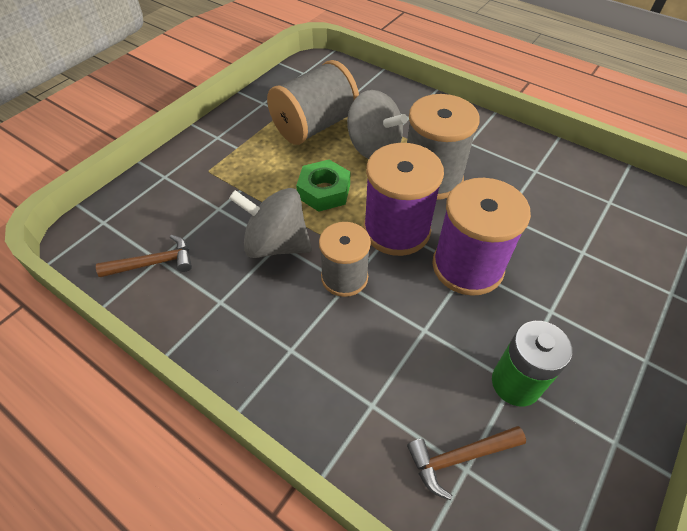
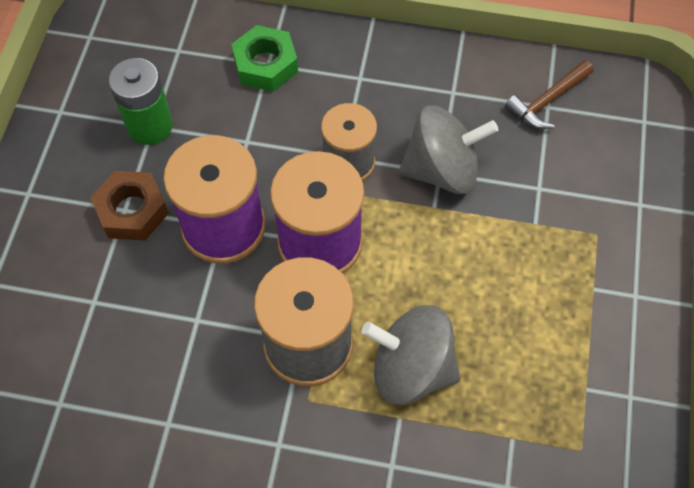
camera: 155 degrees right, 10 degrees up
grey spool [267,60,359,145] -> none
green nut [296,160,350,212] -> green nut moved to [231,25,298,92]
brown hammer [407,426,526,500] -> none
none -> brown nut [90,171,169,241]

